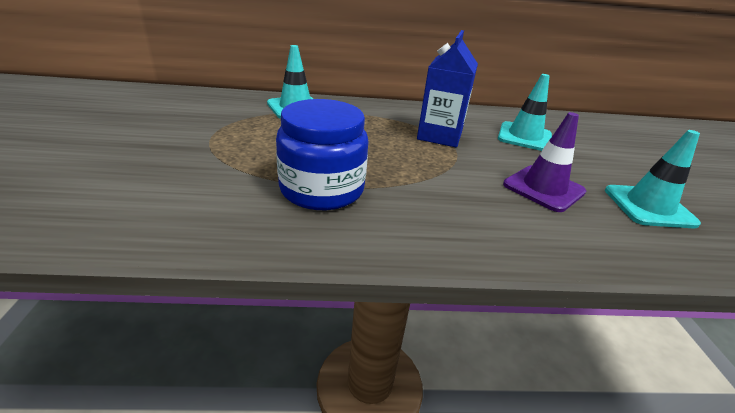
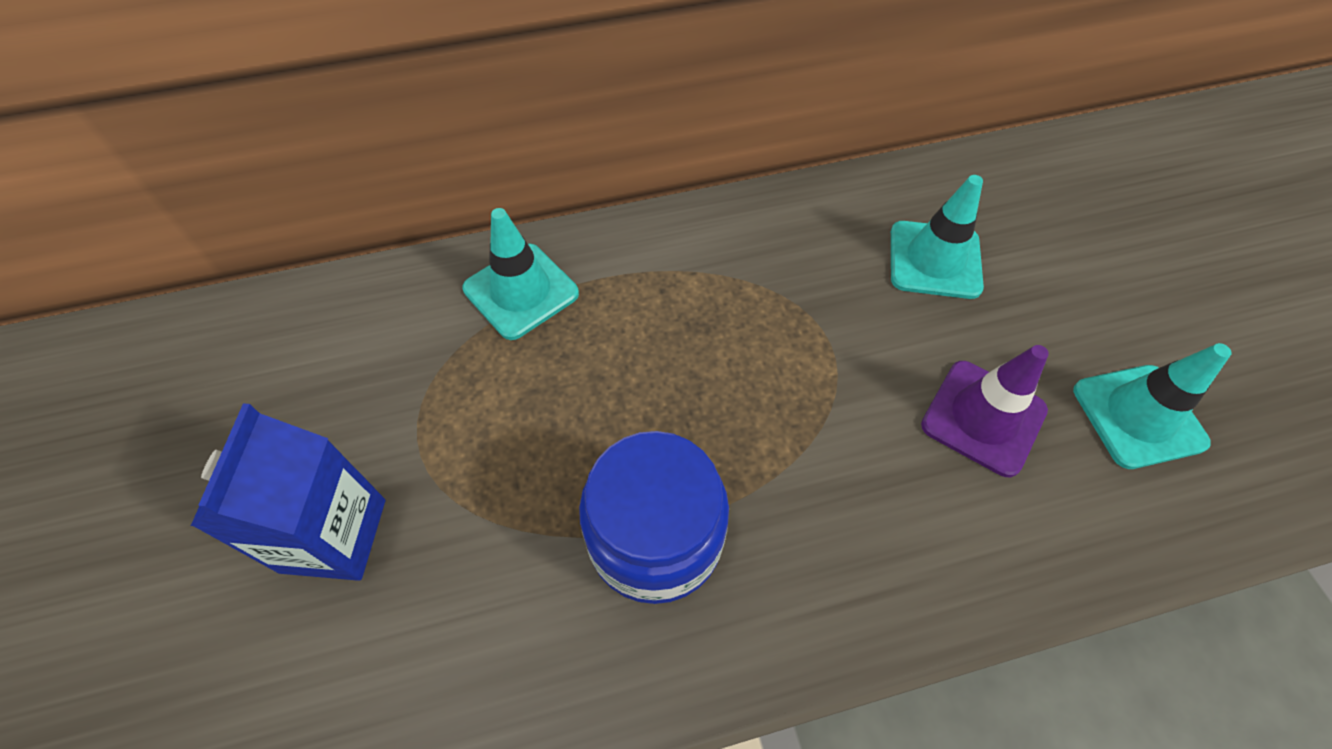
camera: 10 degrees left, 25 degrees up
blue carton [417,30,478,147] -> blue carton moved to [191,403,385,581]

